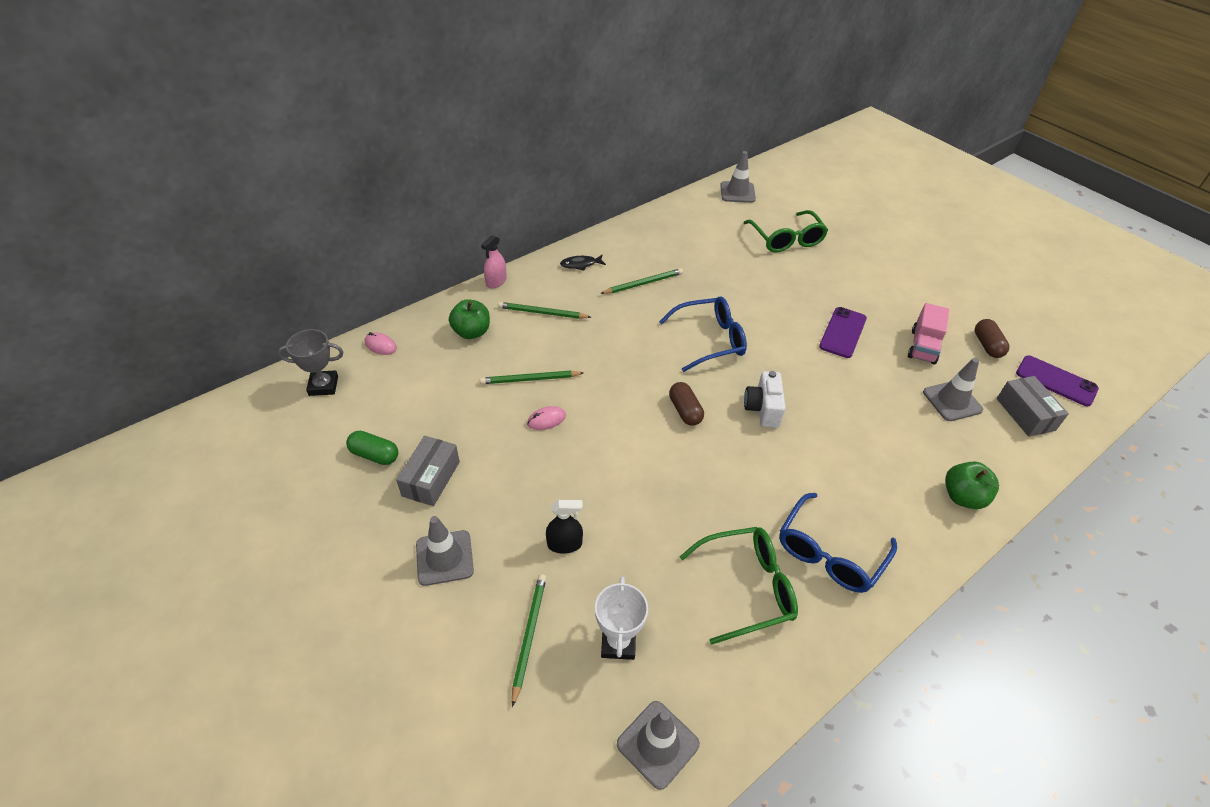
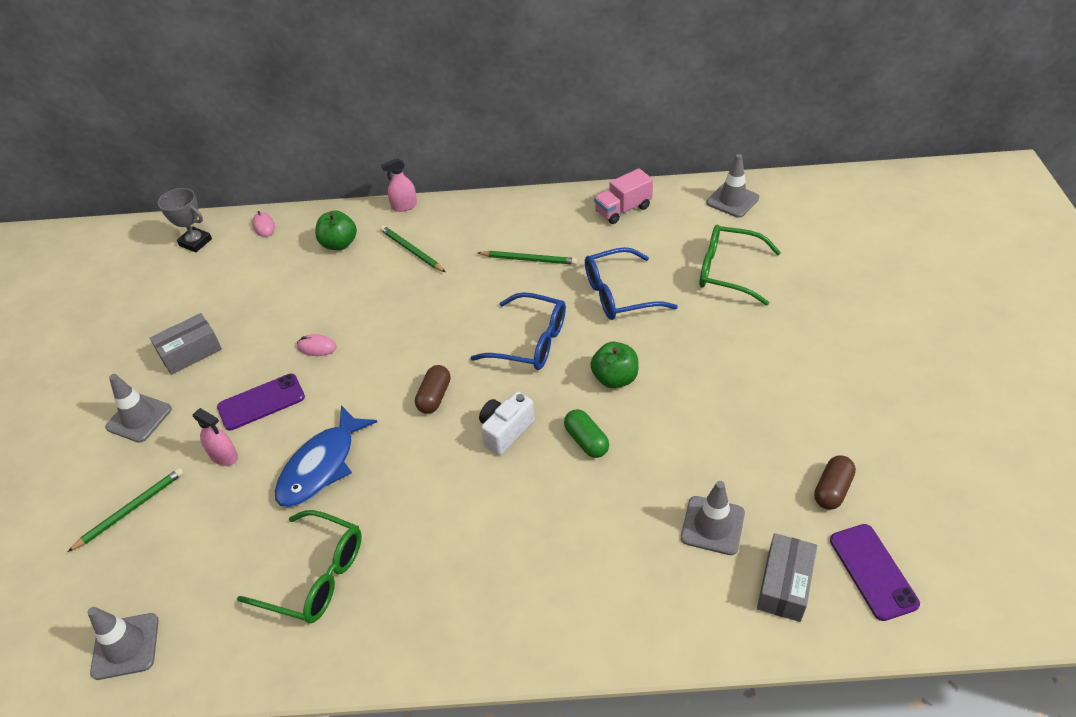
camera: 40 degrees right, 0 degrees up
green capsule [346,431,398,465] -> green capsule moved to [564,409,609,458]
green pencil [480,371,583,384] -> none
black spray bottle [546,500,583,554] -> pink spray bottle [193,408,238,466]
black fish [560,255,606,271] -> none
white trophy [595,577,648,660] -> none
green glasses [743,210,828,252] -> green glasses turned 90 degrees clockwise [699,225,781,306]
blue glasses [779,493,897,593] -> blue glasses moved to [585,247,678,320]
purple phone [819,307,867,358] -> purple phone moved to [217,374,305,431]
pink truck [908,303,949,365] -> pink truck moved to [594,168,653,224]
green apple [945,462,999,509] -> green apple moved to [590,342,639,388]
none -> blue fish [275,405,377,507]

